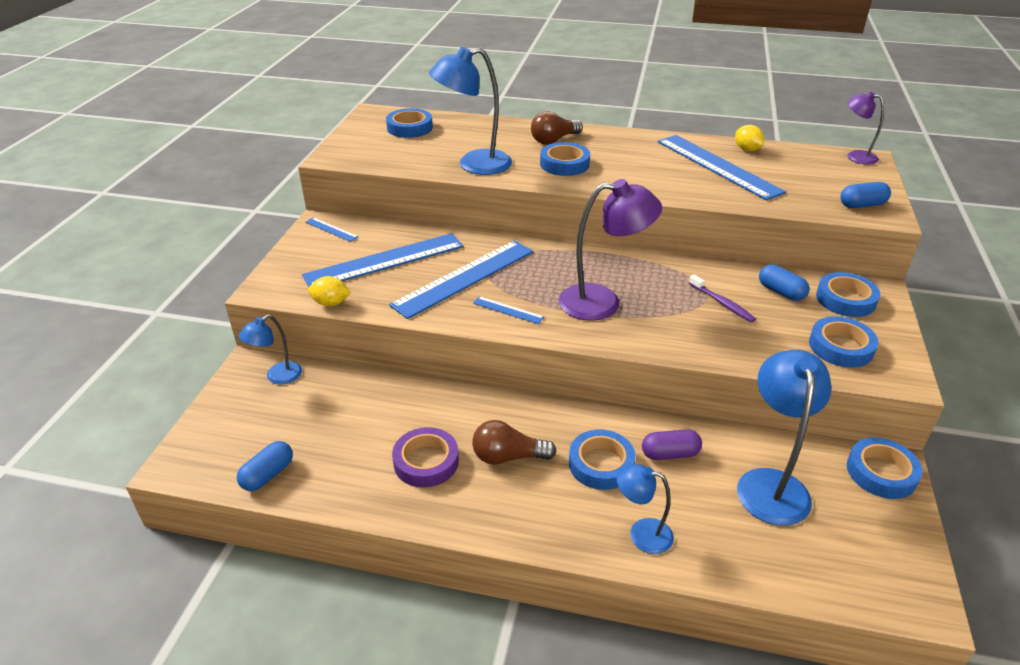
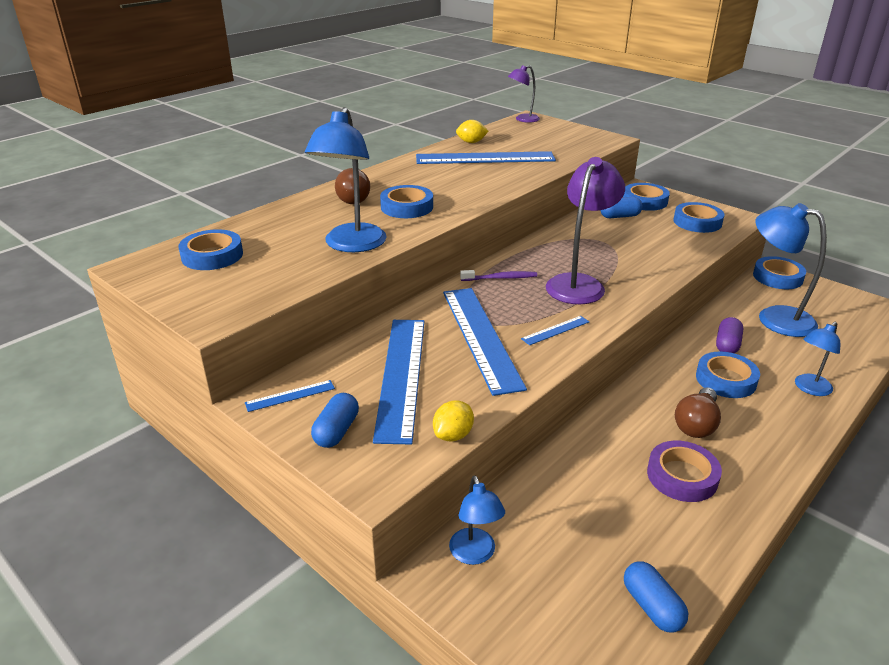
camera: 60 degrees left, 5 degrees down
purple toothbrush [689,274,756,322] -> purple toothbrush moved to [460,270,537,281]
blue capsule [840,182,891,208] -> blue capsule moved to [311,393,359,448]

